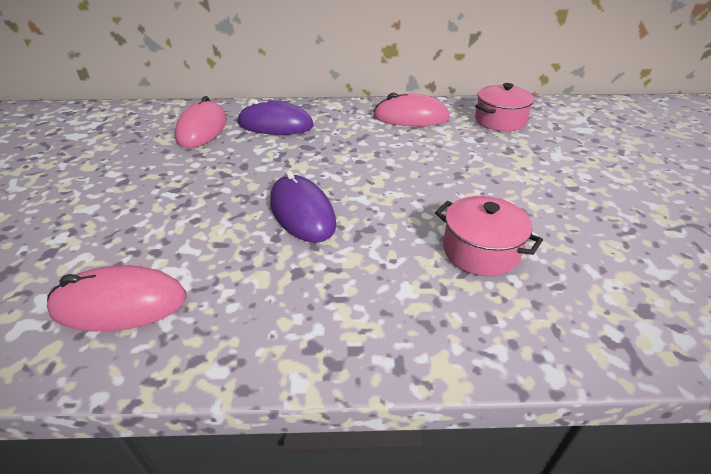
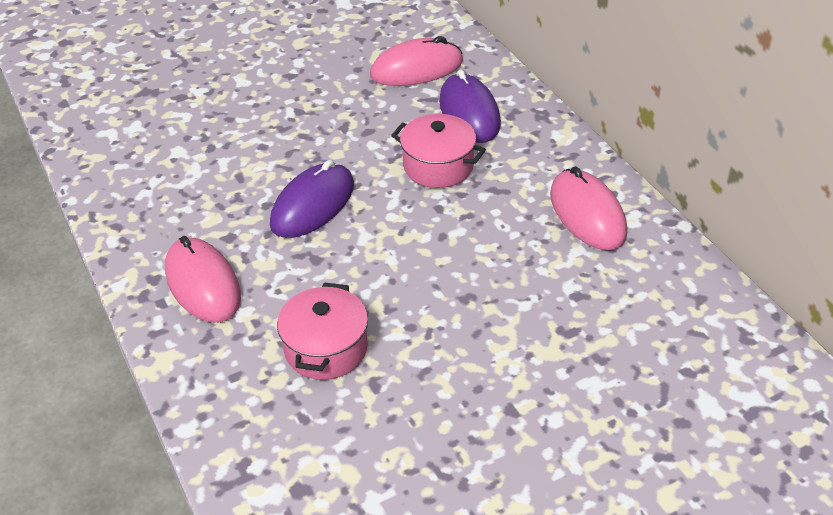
camera: 65 degrees right, 5 degrees up
pink mouse [47,265,187,331] -> pink mouse moved to [165,236,241,323]
pink pot [475,83,534,132] -> pink pot moved to [391,114,486,188]

